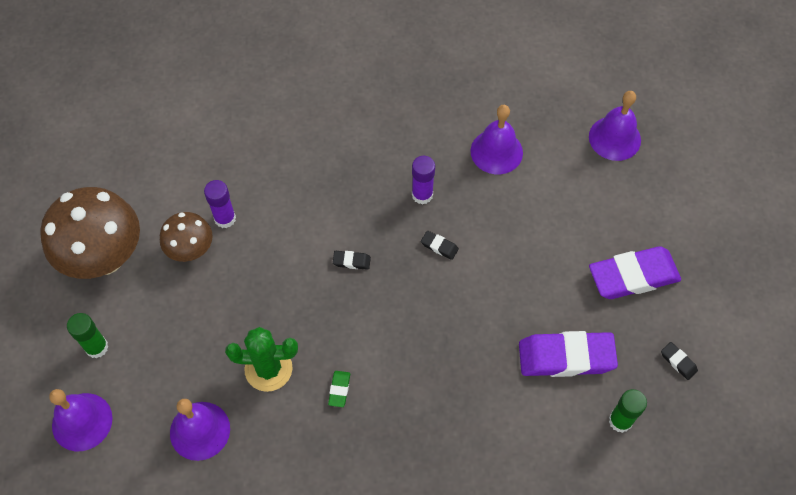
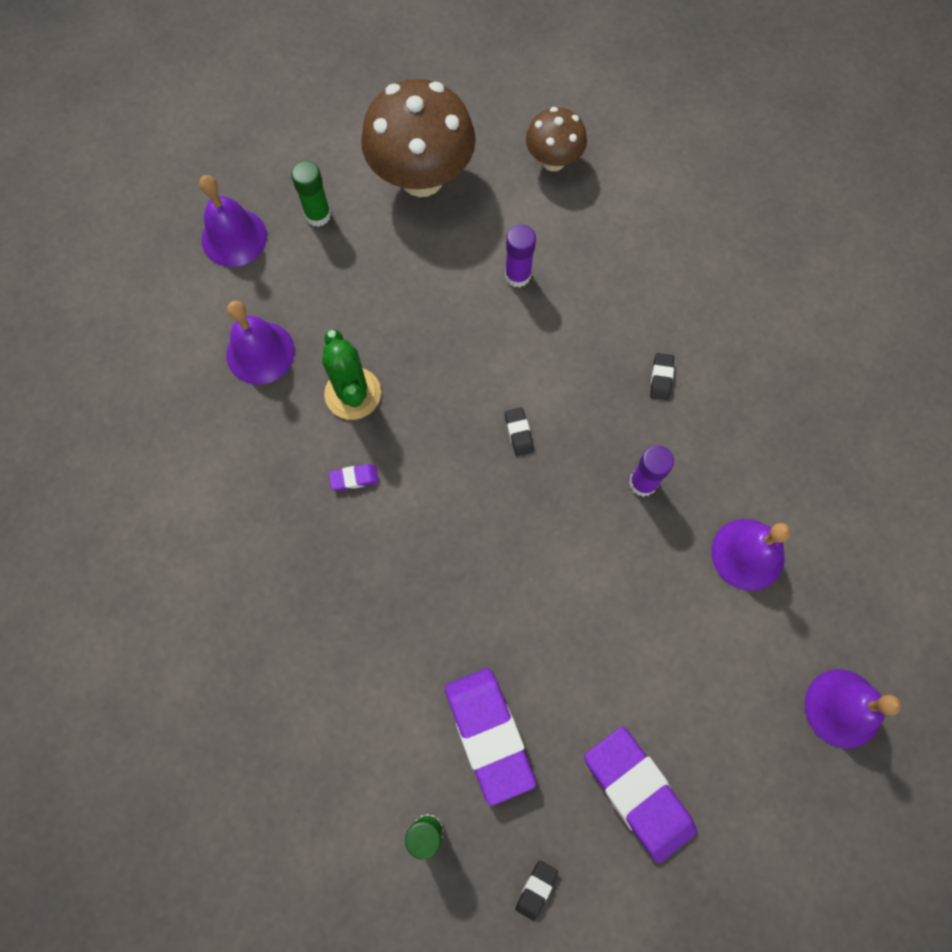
camera: 70 degrees right, 10 degrees up
brown mushroom [160,212,213,262] -> brown mushroom moved to [526,107,587,171]
green eraser [328,371,350,407] -> purple eraser [329,464,379,491]
black eraser [421,231,459,260] -> black eraser moved to [650,353,674,400]

